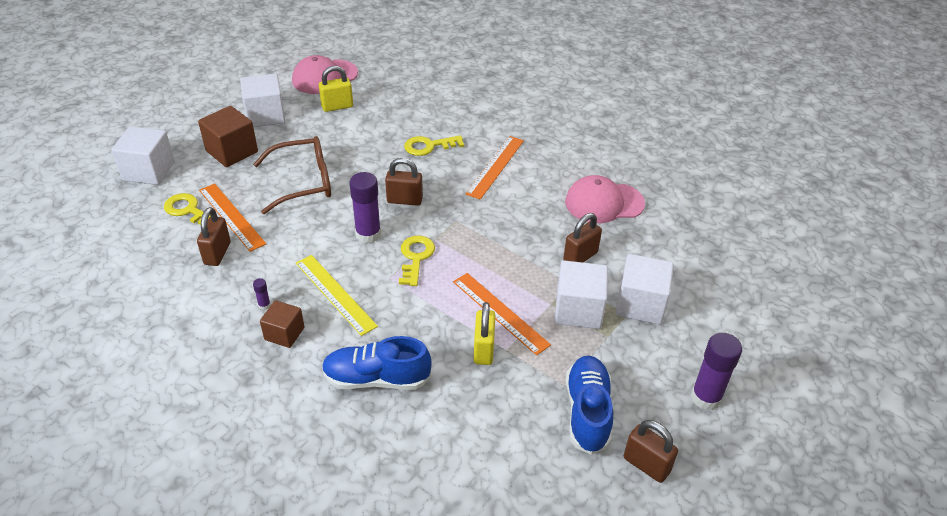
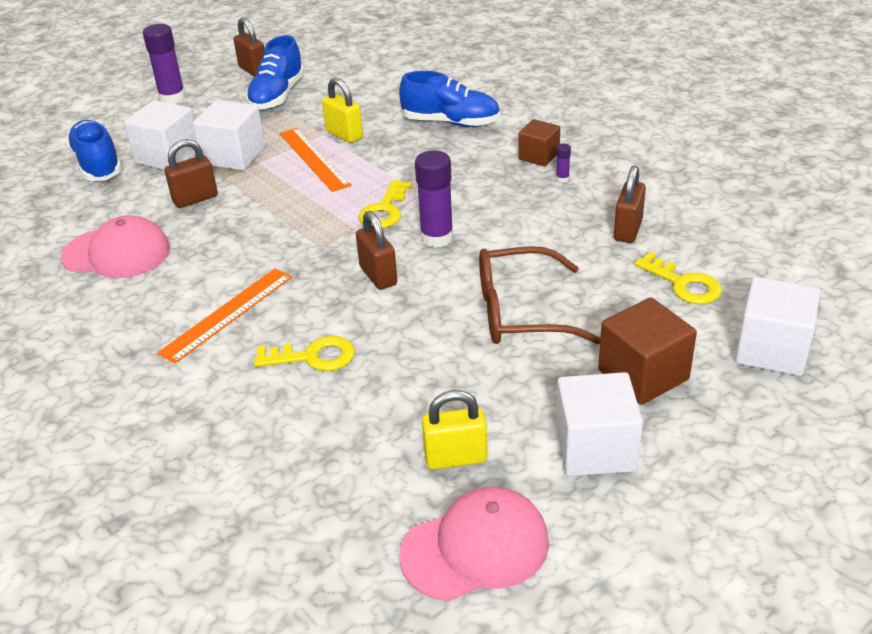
camera: 165 degrees left, 5 degrees down
orange ruler [199,183,266,252] -> none
yellow ruler [296,255,378,336] -> none
brown padlock [385,158,423,206] -> brown padlock turned 45 degrees clockwise [356,211,397,290]
yellow padlock [474,302,495,365] -> yellow padlock turned 60 degrees counterclockwise [322,77,363,143]
none -> blue shoe [66,120,122,181]

